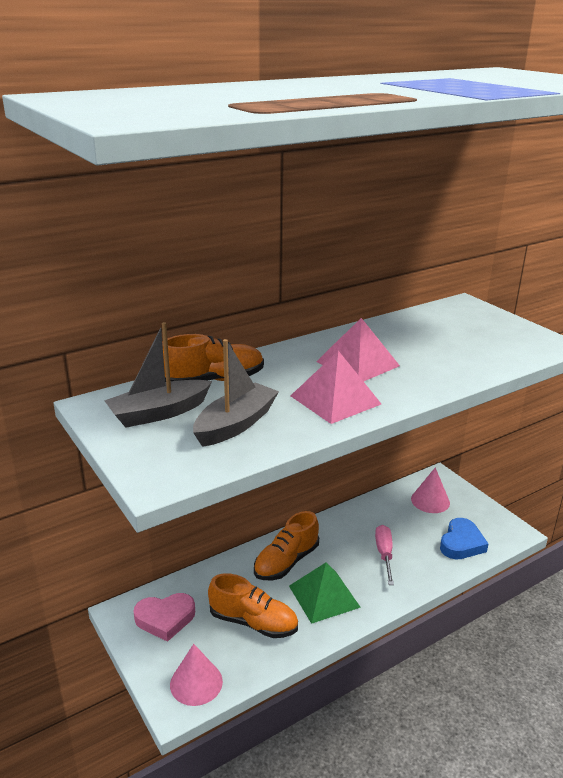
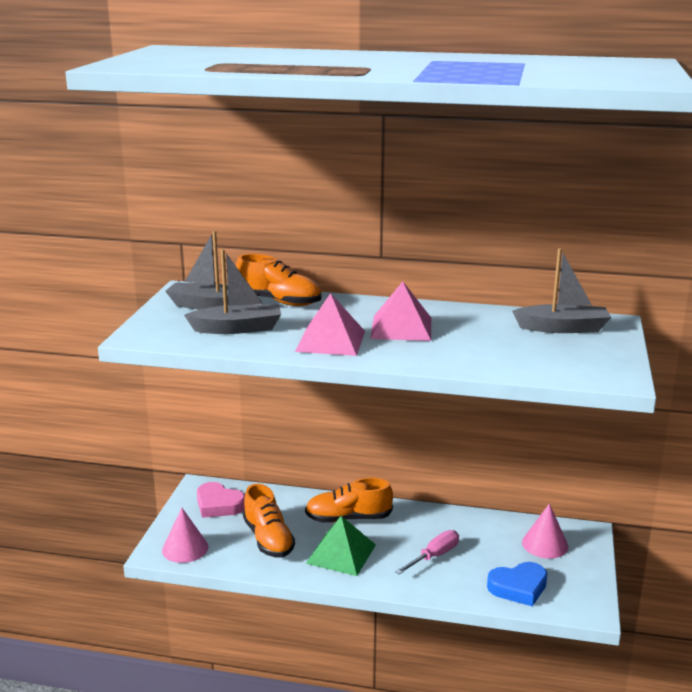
camera: 45 degrees right, 5 degrees down
none -> grey boat [512,248,611,333]

